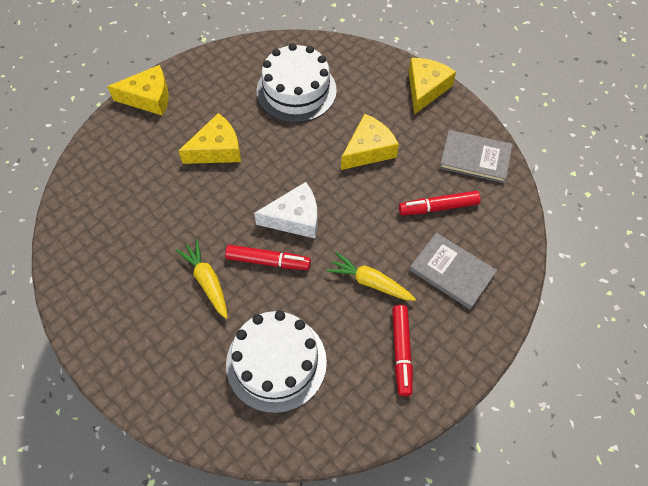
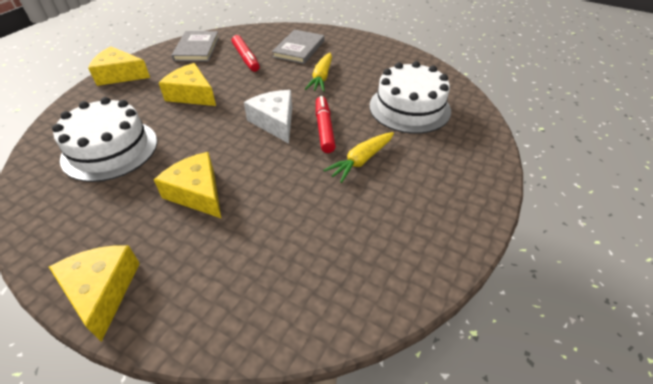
camera: 105 degrees left, 15 degrees down
red marker [392,305,413,396] -> none

